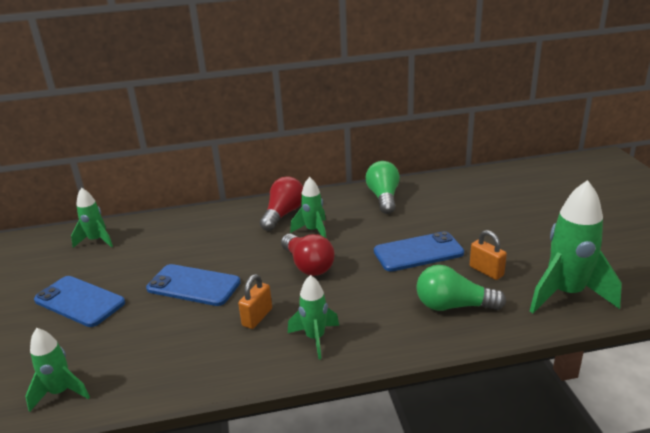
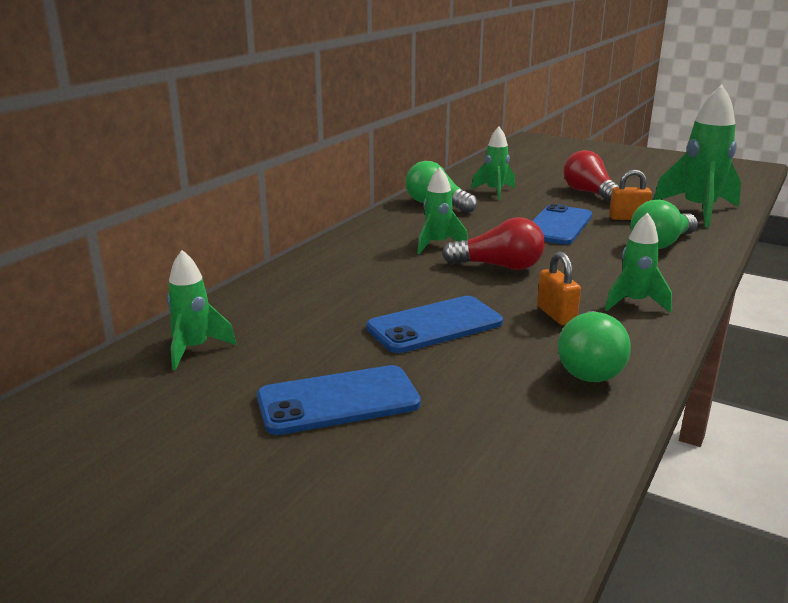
camera: 50 degrees left, 5 degrees down
green rocket [25,328,90,412] -> green rocket moved to [471,127,515,200]
red light bulb [260,176,303,231] -> red light bulb moved to [564,150,619,203]
none -> green light bulb [558,311,631,382]

